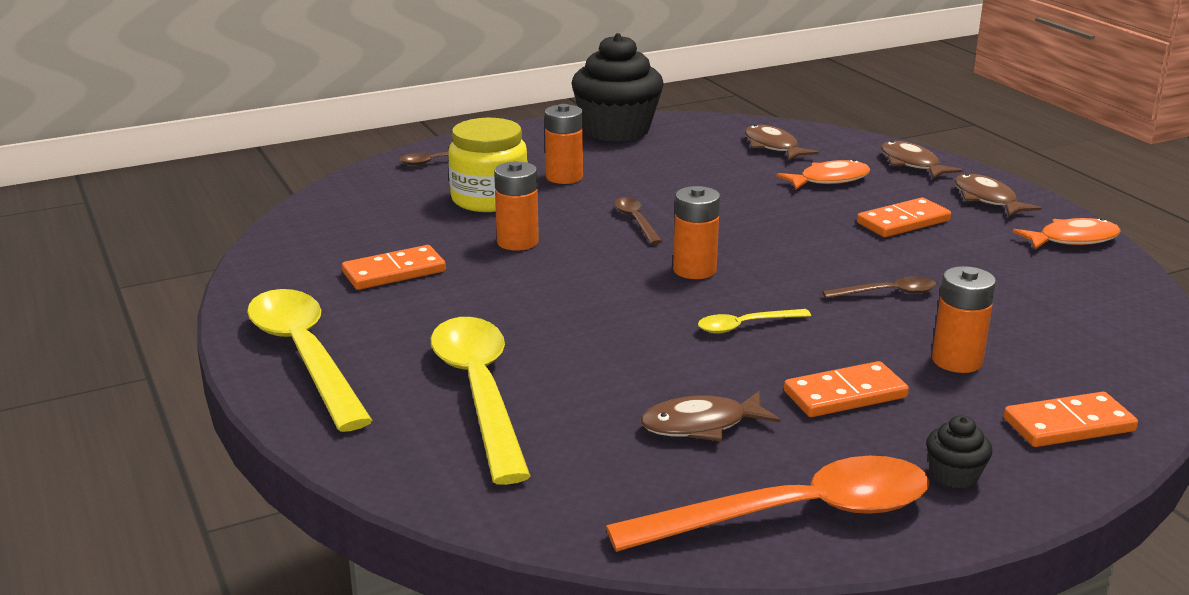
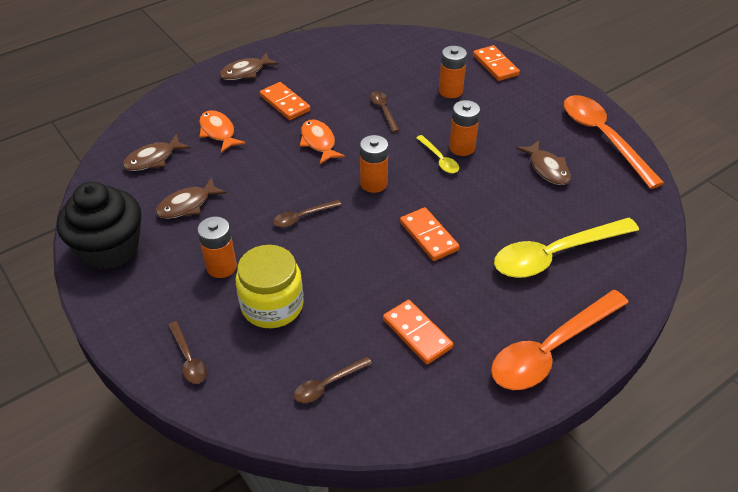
camera: 100 degrees left, 20 degrees up
yellow spoon [247,289,373,432] -> orange spoon [491,290,629,390]
orange battery [494,161,539,251] -> orange battery moved to [449,100,480,156]
orange domino [784,361,909,417] -> orange domino moved to [400,207,460,261]
brown fish [881,141,963,179] -> brown fish moved to [156,177,227,219]
black cupcake [926,415,993,488] -> none
orange fish [1013,218,1121,249] -> orange fish moved to [300,119,345,164]
none -> brown spoon [294,357,372,403]

